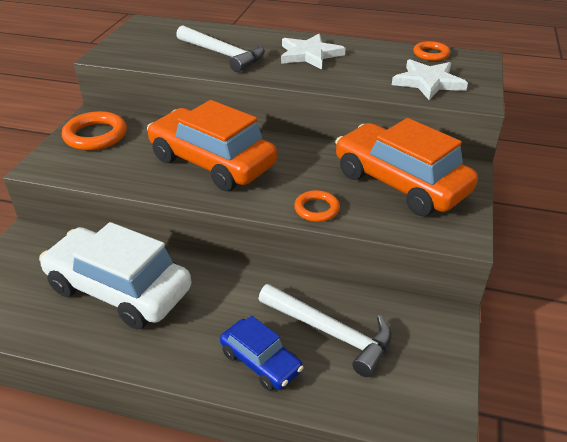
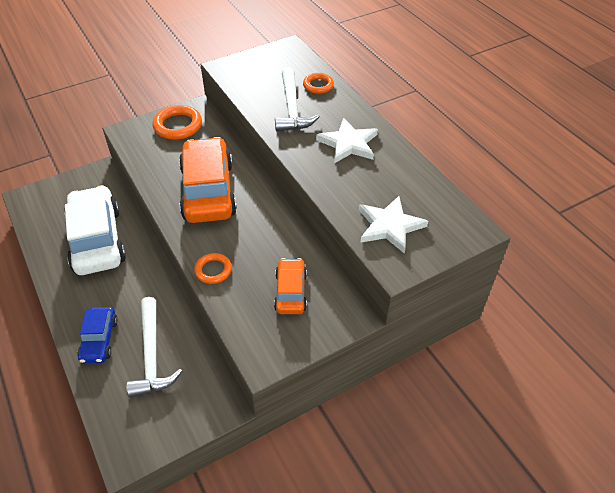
camera: 45 degrees right, 10 degrees up
orange car [335,118,478,216] -> orange car [274,258,307,314], size x0.52
orange ring [413,41,450,61] -> orange ring moved to [303,73,334,94]

